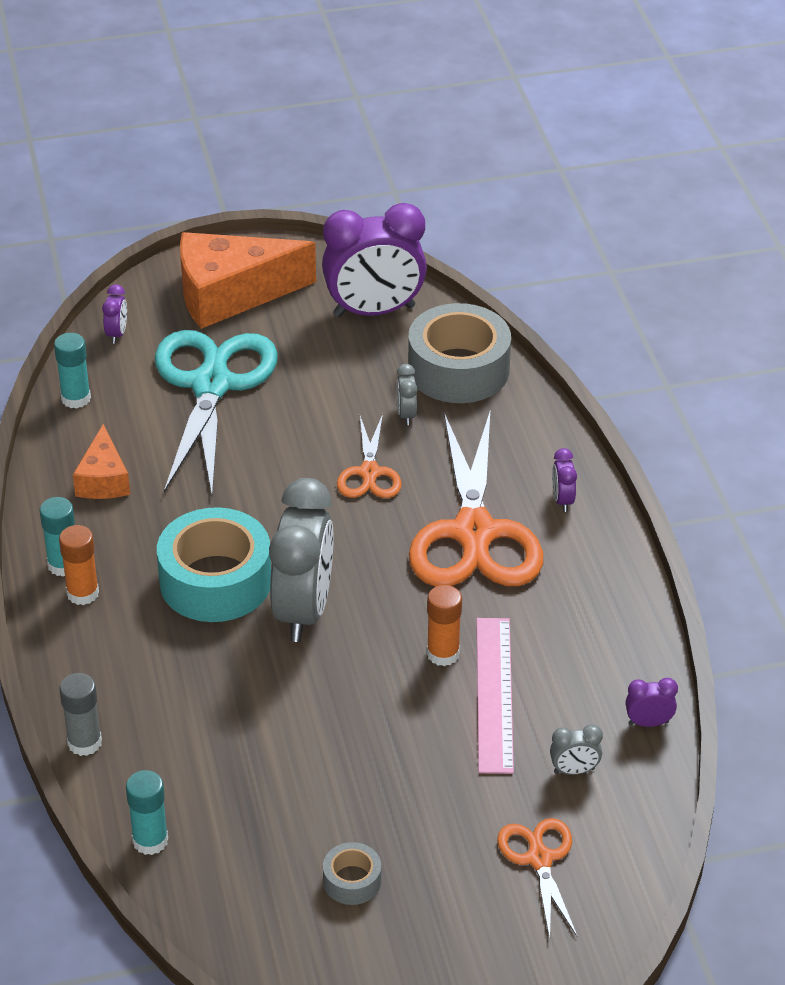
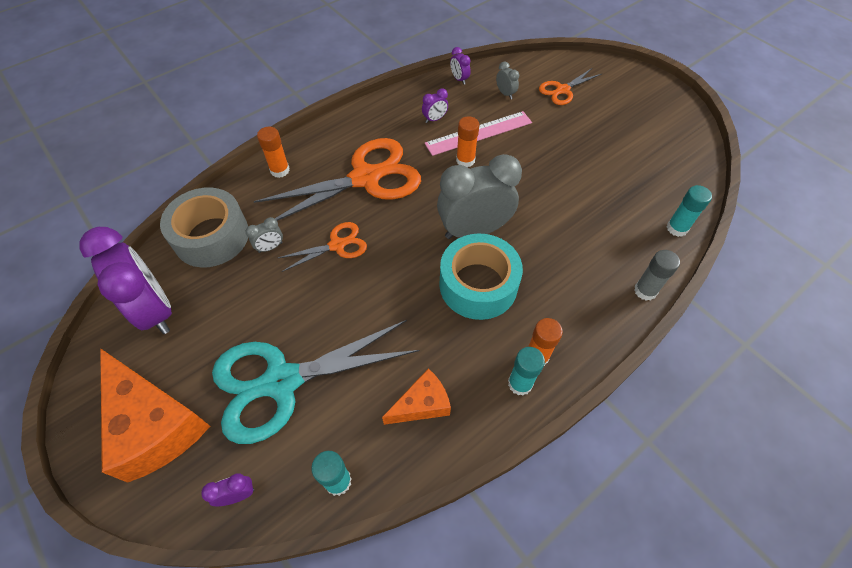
camera: 115 degrees left, 15 degrees up
grey tape [323,842,381,905] -> none
purple clock [552,448,577,512] -> purple clock moved to [422,88,448,123]
none -> orange glue stick [257,127,290,178]

